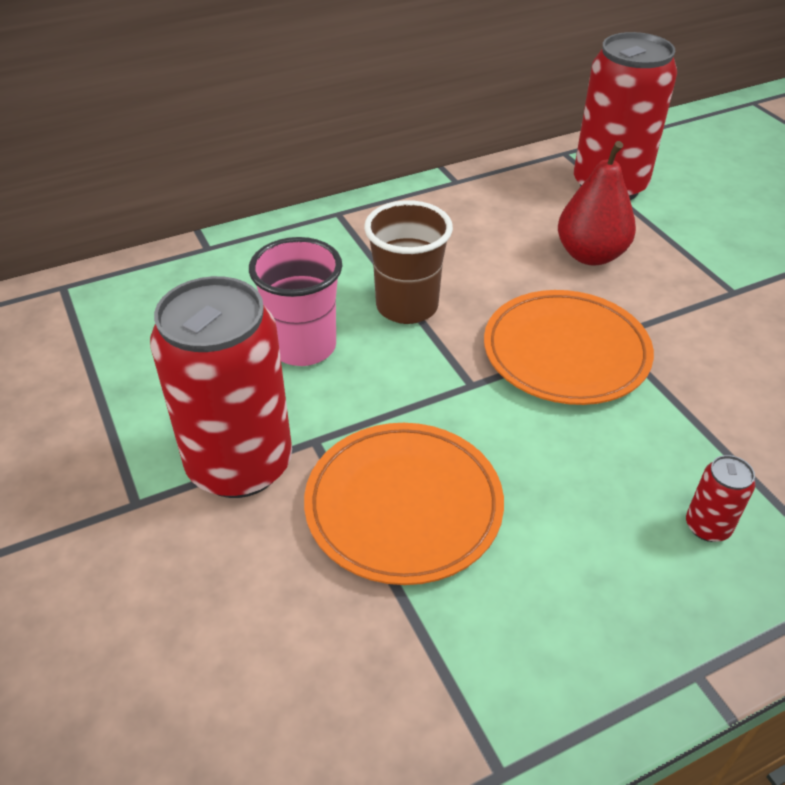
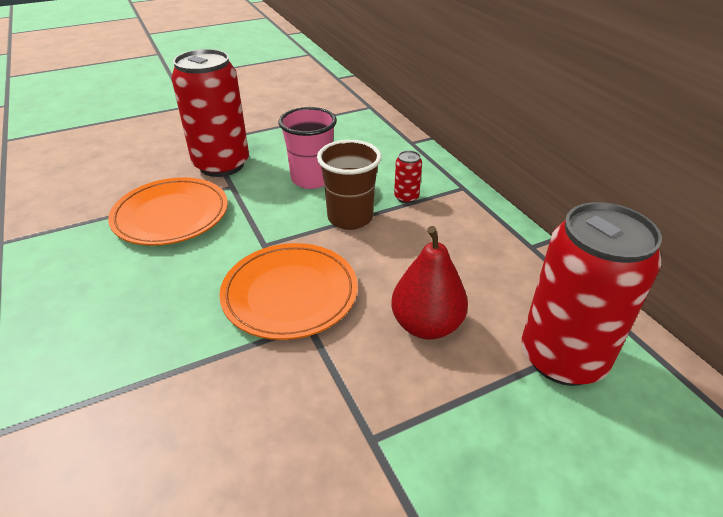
camera: 90 degrees right, 5 degrees down
red can [686,455,755,542] -> red can moved to [394,151,422,203]

